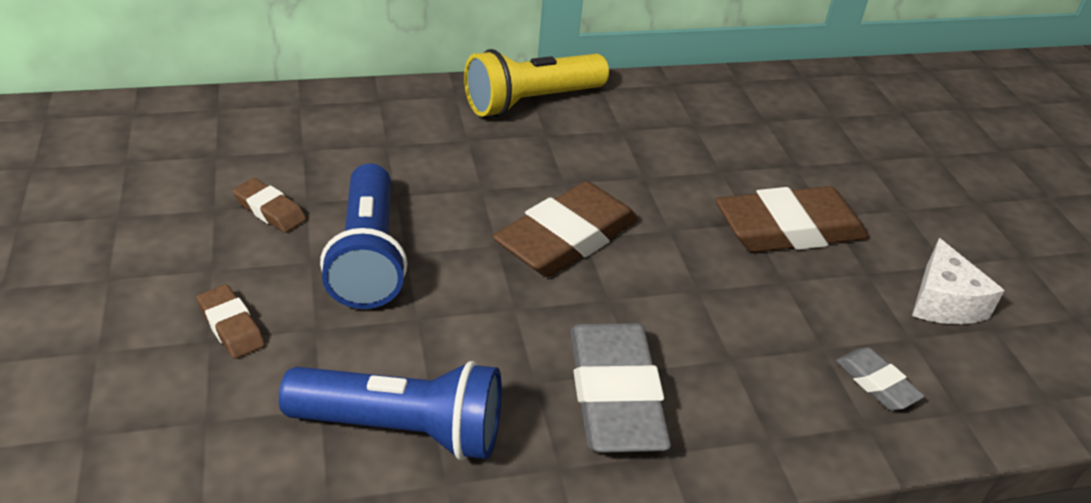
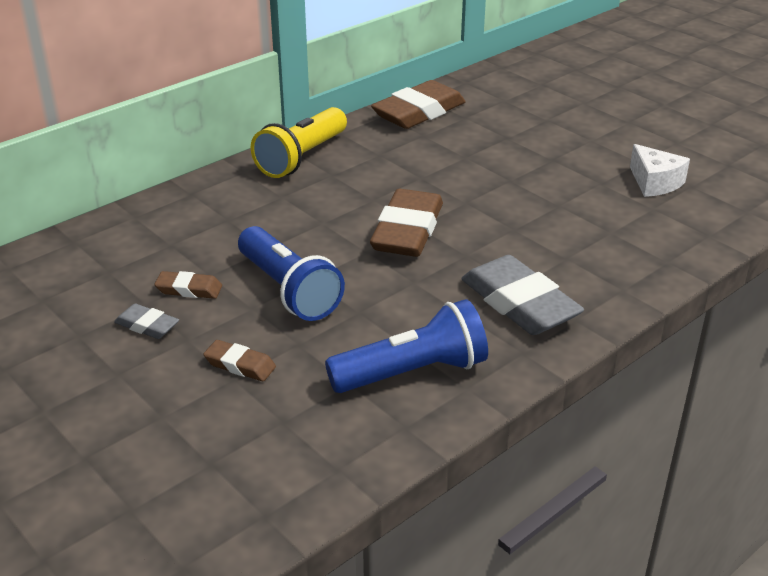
camera: 25 degrees left, 5 degrees down
brown eraser [716,186,869,252] -> brown eraser moved to [371,80,466,129]
grey eraser [836,347,925,410] -> grey eraser moved to [114,304,179,339]

